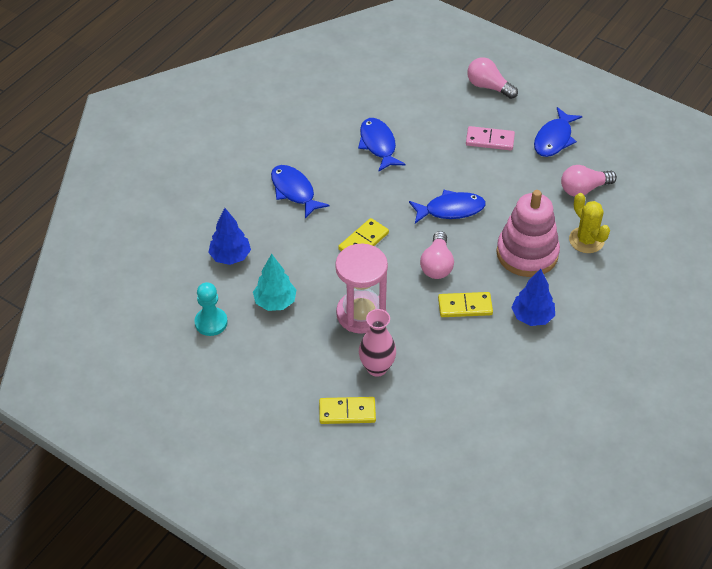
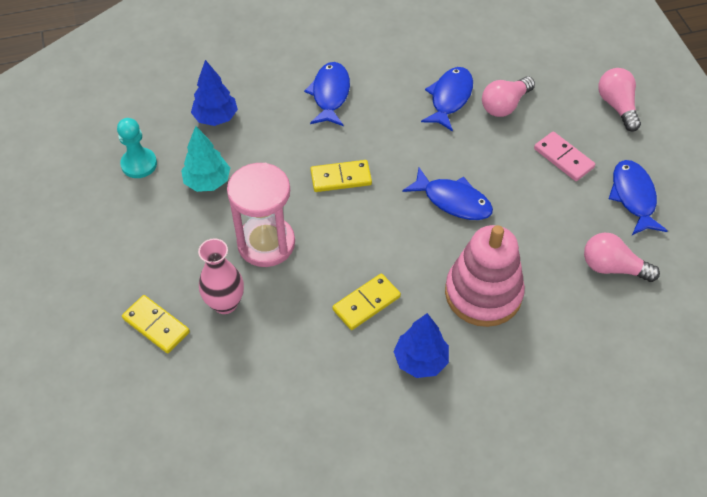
camera: 40 degrees right, 5 degrees up
pink light bulb [420,231,454,279] -> pink light bulb moved to [482,76,535,117]
yellow domino [438,292,493,317] -> yellow domino turned 75 degrees counterclockwise [332,273,401,330]
blue fish [534,107,582,157] -> blue fish turned 105 degrees clockwise [609,160,668,235]
yellow cactus [569,193,610,253] -> none

